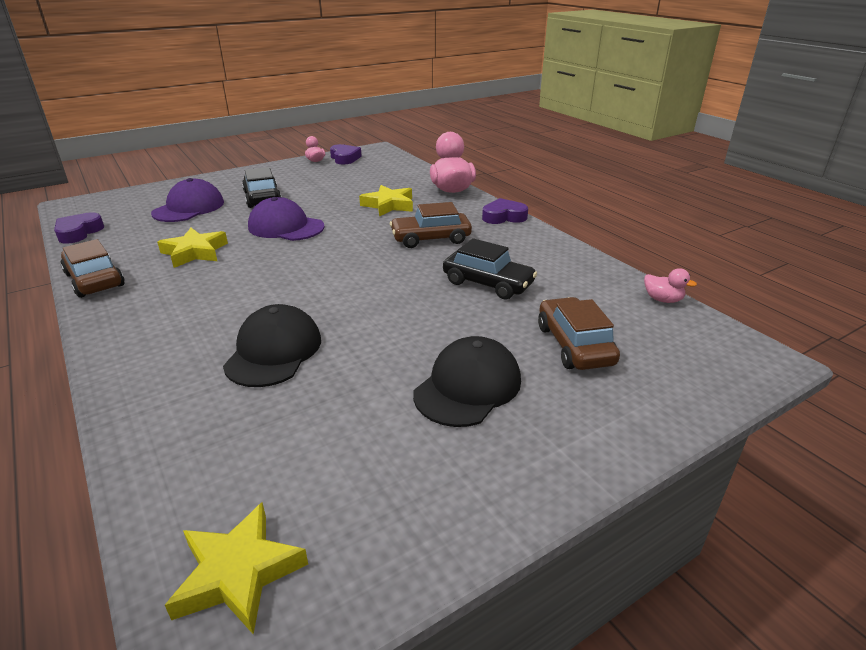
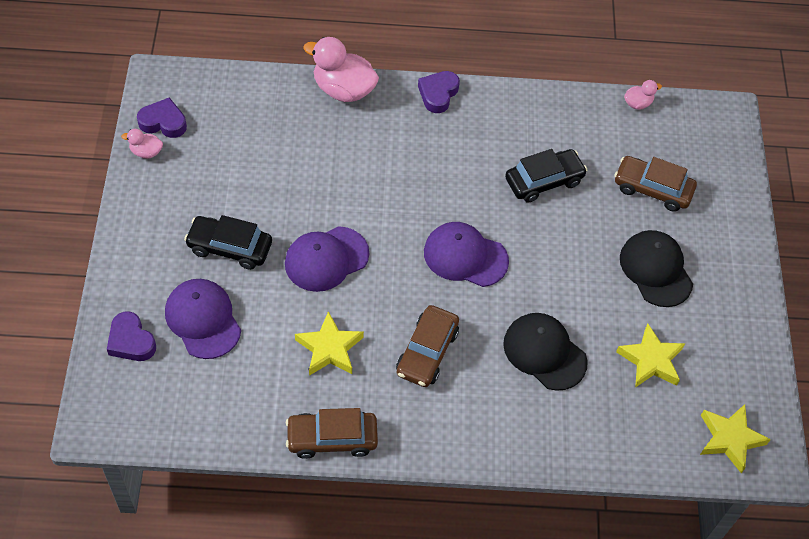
camera: 60 degrees left, 25 degrees up
purple heart [54,212,104,244] -> purple heart moved to [107,311,156,361]
yellow star [359,185,413,216] -> yellow star moved to [616,324,685,387]
brown car [390,202,472,248] -> brown car moved to [396,305,459,387]
none -> purple cap [424,222,509,287]

